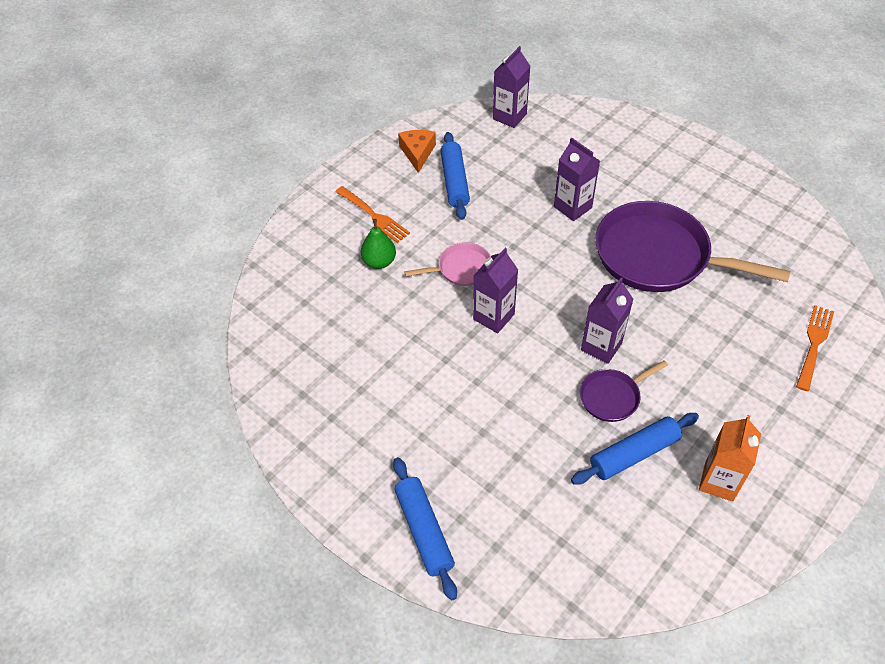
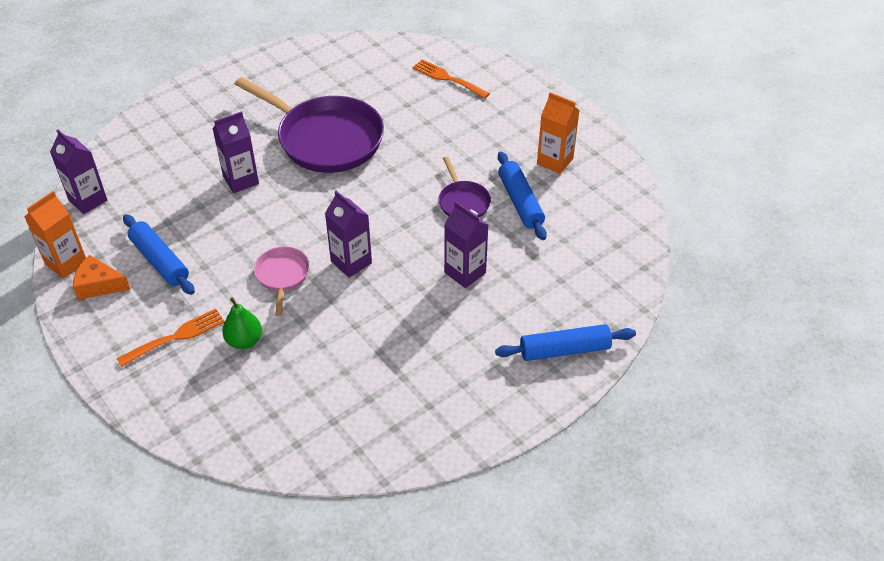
camera: 80 degrees left, 5 degrees down
blue rolling pin [440,132,470,220] -> blue rolling pin turned 45 degrees clockwise [123,214,195,295]
purple carton [581,277,633,364] -> purple carton moved to [444,201,488,288]
purple pan [595,201,791,292] -> purple pan turned 90 degrees counterclockwise [235,77,384,173]
none -> orange carton [25,191,86,278]

